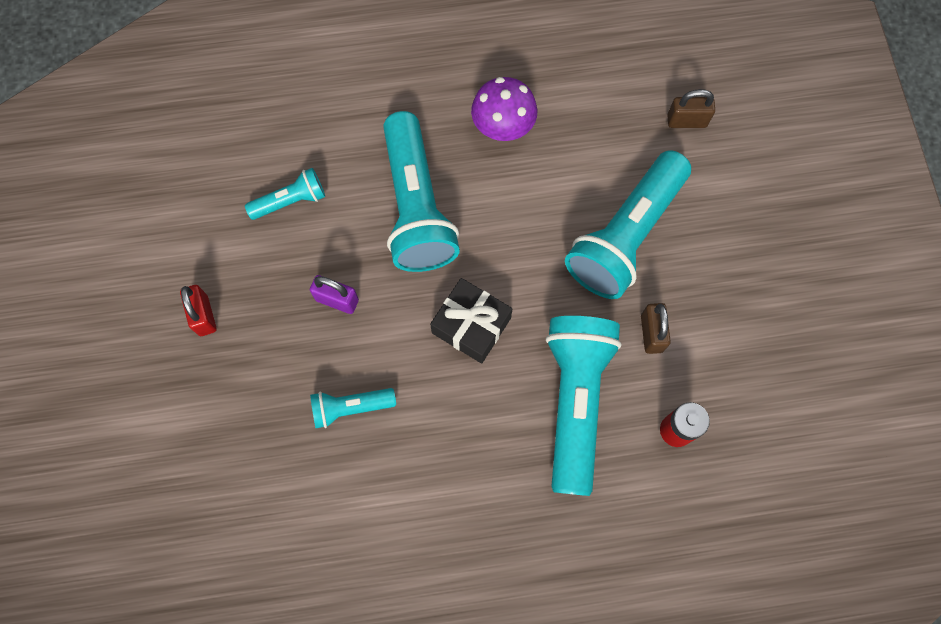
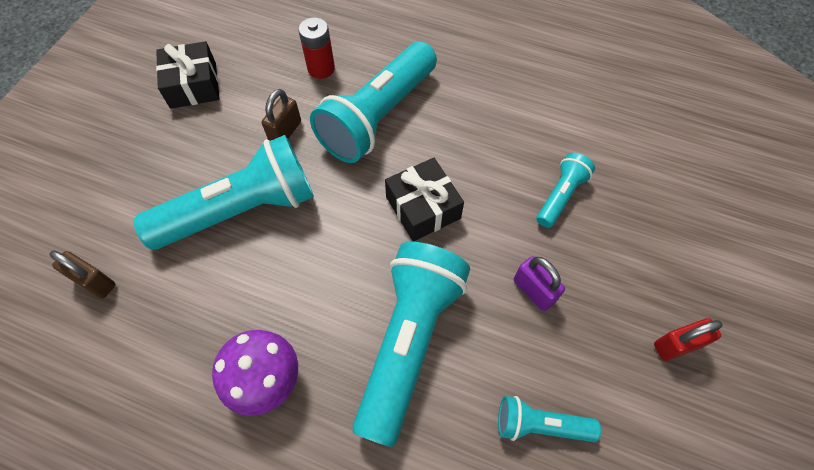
camera: 150 degrees left, 10 degrees down
red padlock [180,285,216,336] -> red padlock turned 60 degrees clockwise [654,318,722,361]
turquoise flashlight [310,388,396,428] -> turquoise flashlight turned 75 degrees counterclockwise [536,153,595,228]
none -> black gift [156,41,220,109]

